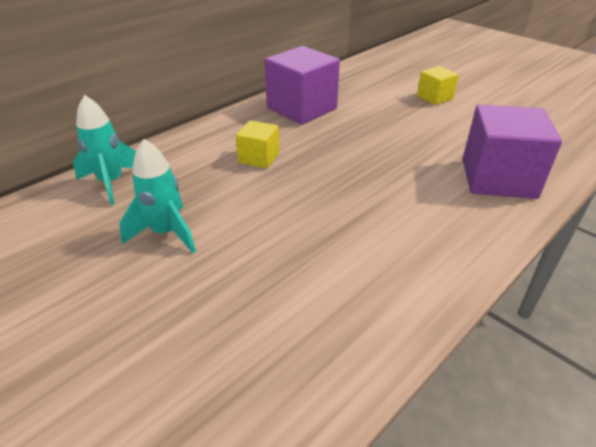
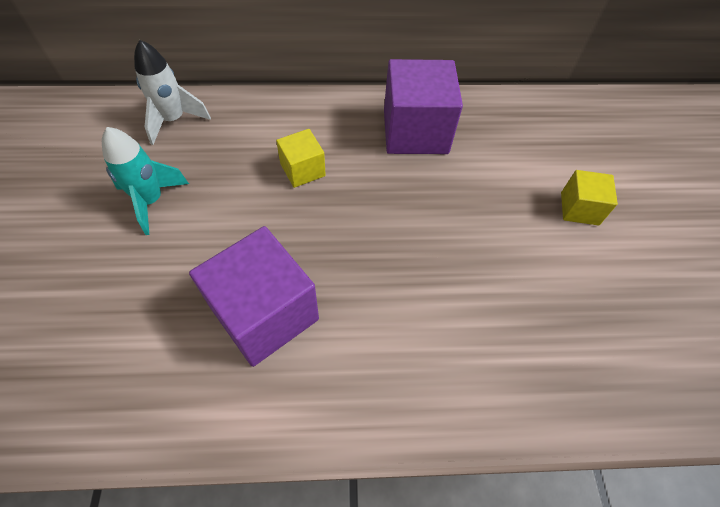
camera: 40 degrees right, 20 degrees up
turquoise rocket [73,95,136,205] -> white rocket [134,40,211,145]
purple cube [463,104,562,199] -> purple cube moved to [189,226,319,367]

